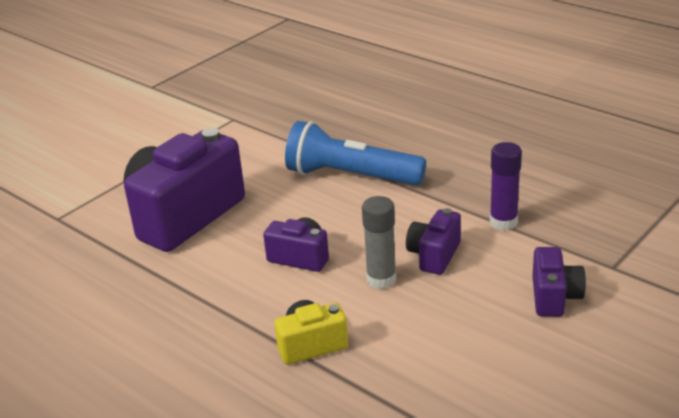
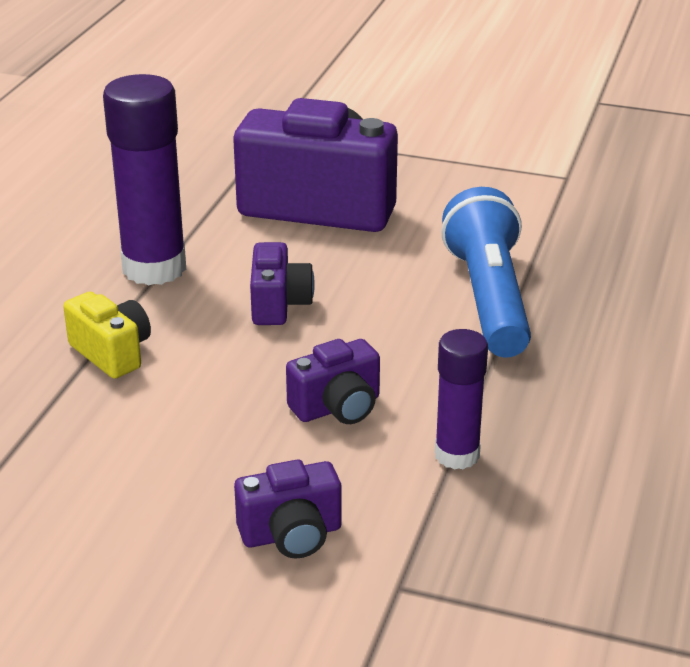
camera: 65 degrees right, 0 degrees up
grey glue stick [362,196,396,289] -> none
purple camera [406,208,461,275] -> purple camera turned 150 degrees clockwise [286,339,380,424]
none -> purple glue stick [103,74,186,286]

